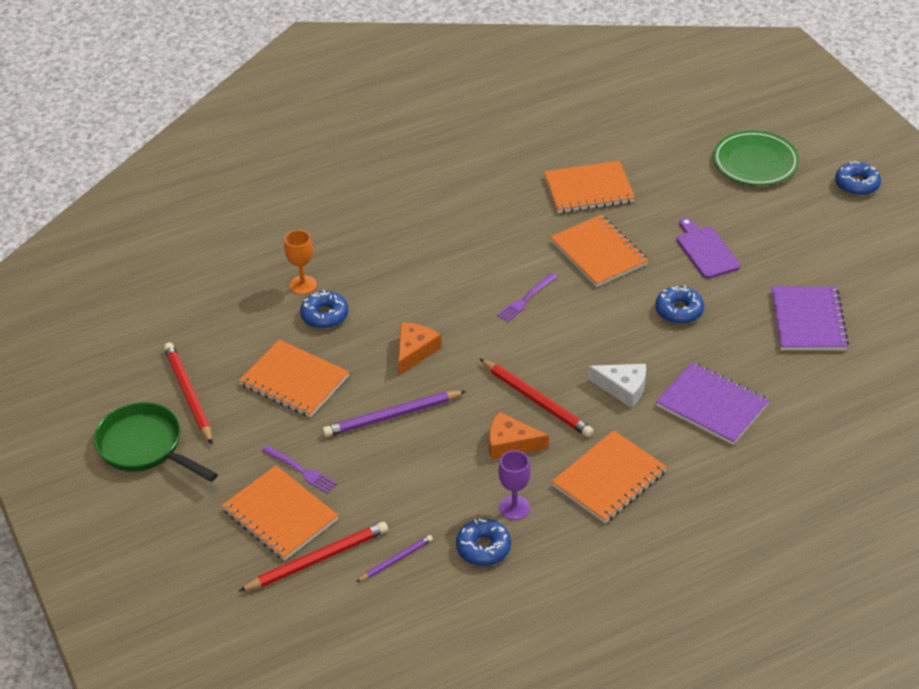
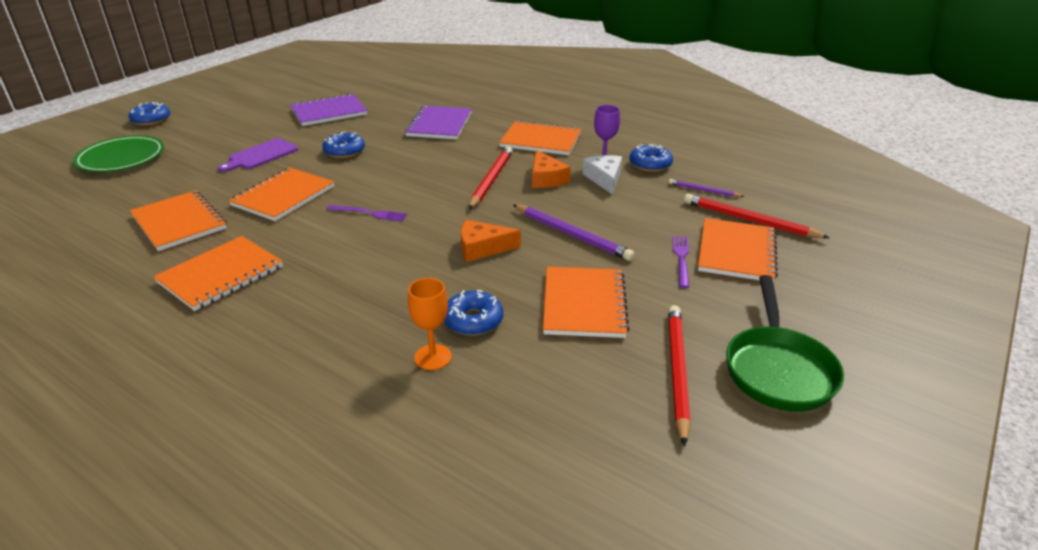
camera: 120 degrees left, 10 degrees down
red pencil [164,342,213,444] -> red pencil turned 150 degrees clockwise [668,305,691,446]
white cheese [588,364,646,408] -> white cheese moved to [583,155,622,194]
none -> orange notebook [153,236,283,311]

